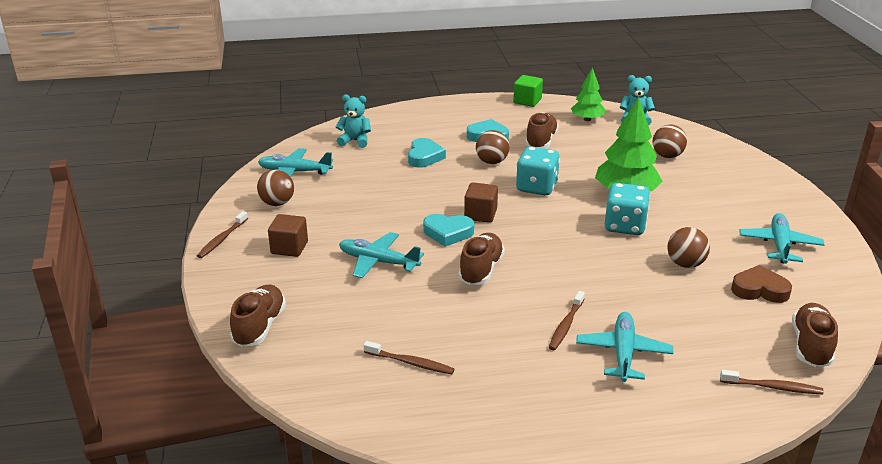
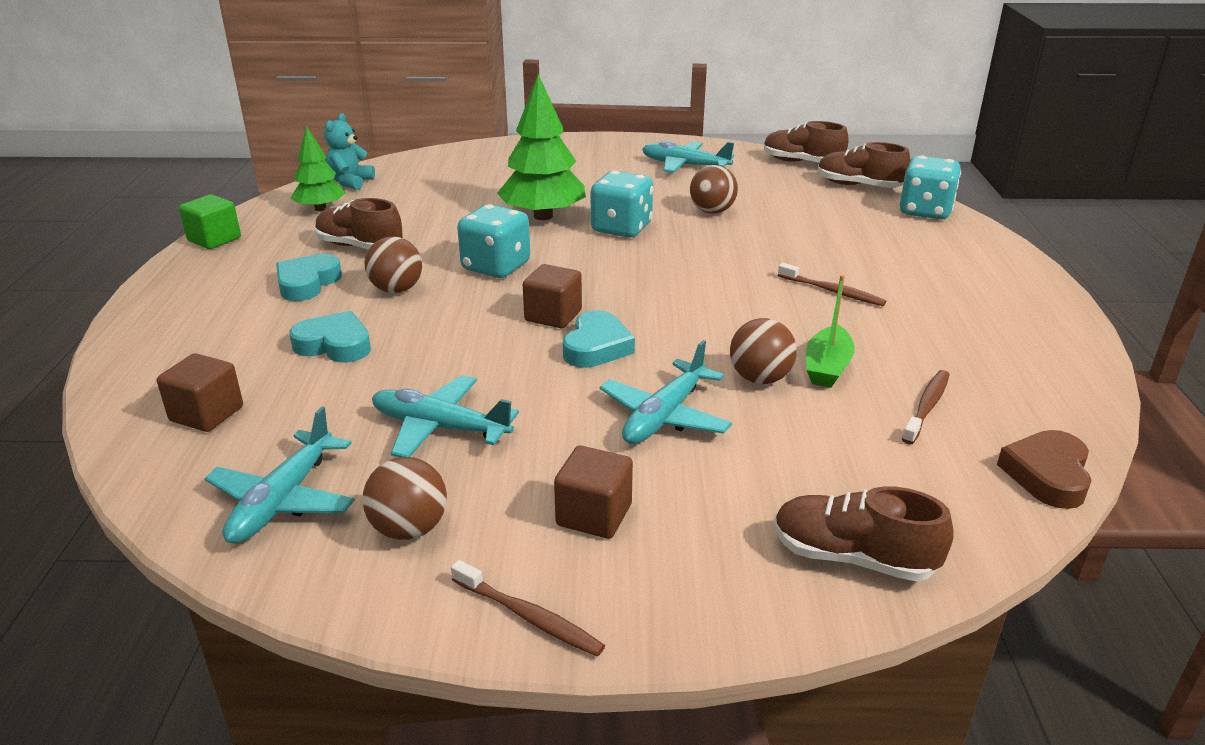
camera: 80 degrees left, 0 degrees up
turquoise teddy bear [336,95,371,148] -> brown cube [157,353,243,432]
brown shoe [458,233,505,285] -> brown shoe moved to [764,121,849,163]
turquoise plane [576,312,673,382] -> turquoise plane moved to [372,375,519,457]
brown ball [653,125,687,158] -> brown ball moved to [730,318,797,384]
brown toothbrush [720,370,824,395] -> turquoise dice [900,156,961,220]
brown heart [731,265,792,303] -> brown heart moved to [997,430,1092,509]
none -> green boat [806,275,855,388]

